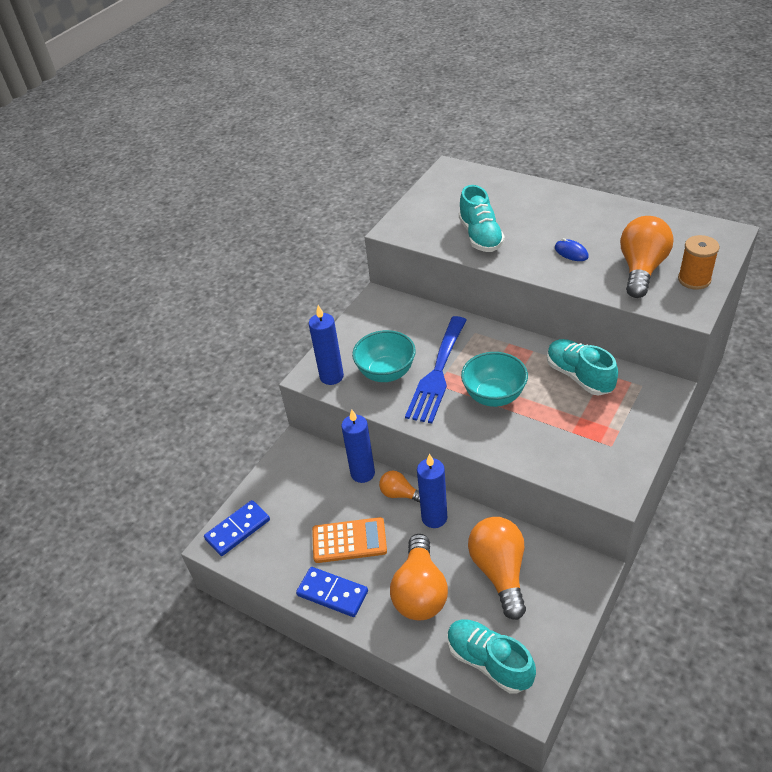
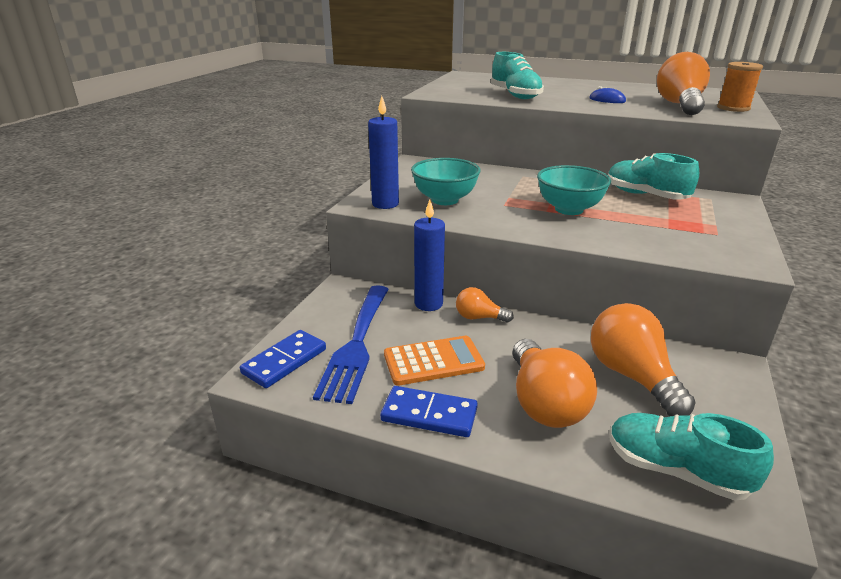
camera: 15 degrees left, 15 degrees down
blue fork [405,316,466,423] -> blue fork moved to [313,285,389,404]
blue candle [417,454,447,528] -> none

